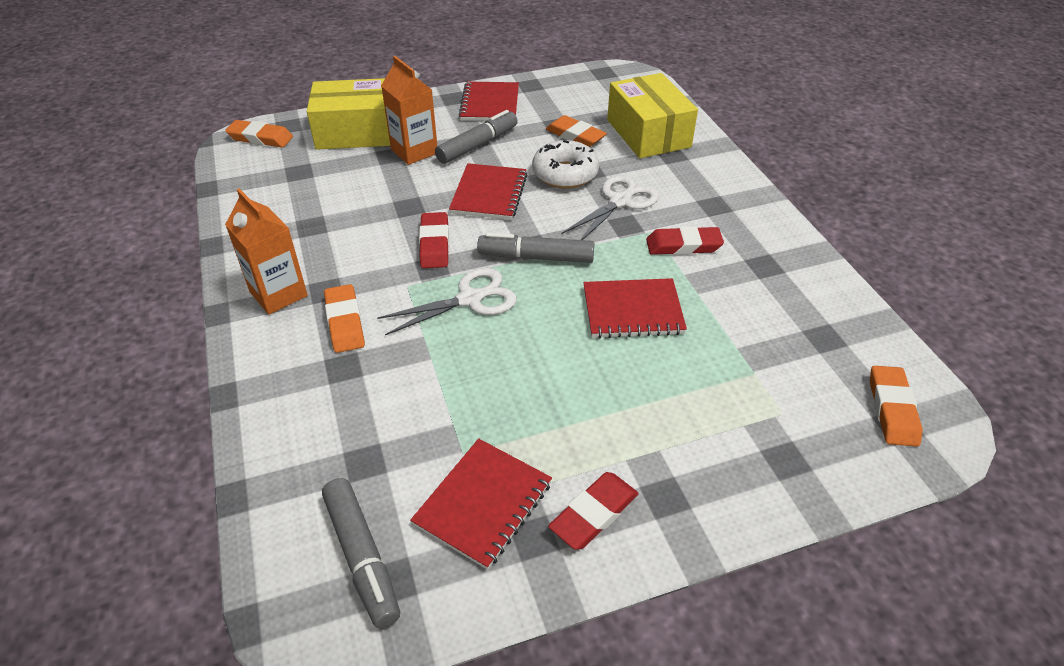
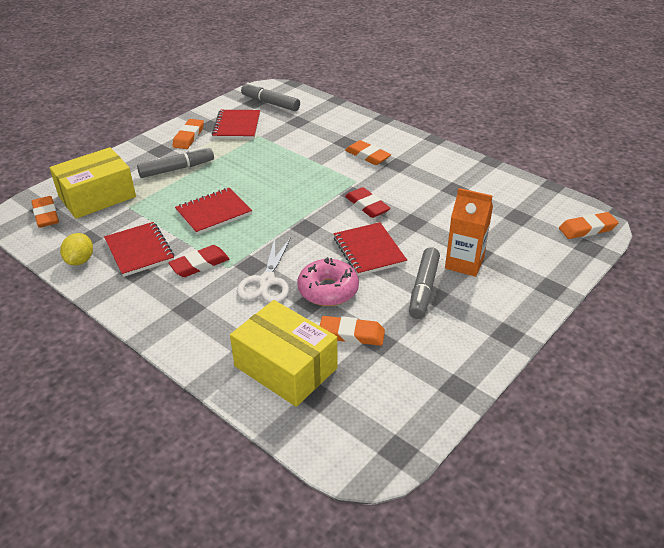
camera: 150 degrees right, 5 degrees down
orange carton [225,188,308,314] -> none
yellow box [307,78,390,150] -> yellow box moved to [49,147,136,219]
white scissors [377,268,517,335] -> none
red notebook [459,81,519,121] -> red notebook moved to [104,222,174,277]
grey marker [477,233,595,263] -> grey marker moved to [137,146,214,178]
white donut [532,140,599,188] -> pink donut [297,257,359,306]
red eraser [548,472,638,550] -> orange eraser [172,119,204,149]
none -> yellow lemon [60,233,93,265]

